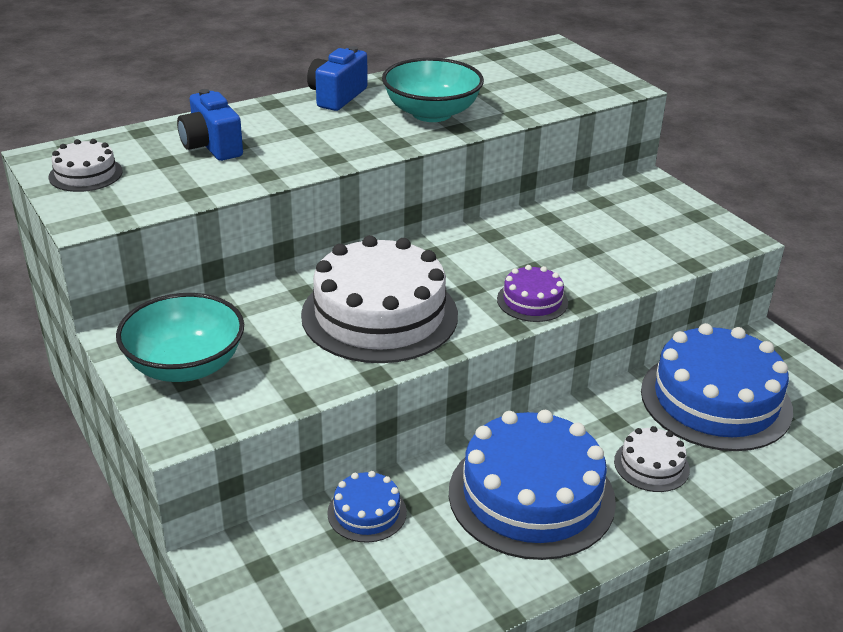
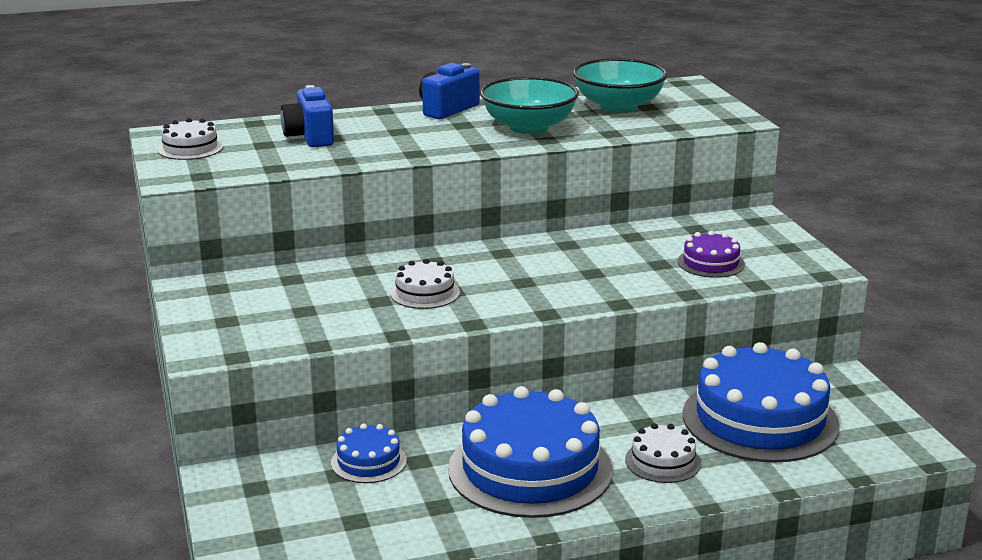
camera: 15 degrees right, 10 degrees down
turquoise bowl [116,293,244,382] -> turquoise bowl moved to [573,58,668,113]
white cake [301,235,458,363] -> white cake [390,259,460,309], size x0.46
purple cake [497,265,568,322] -> purple cake moved to [678,231,745,278]

